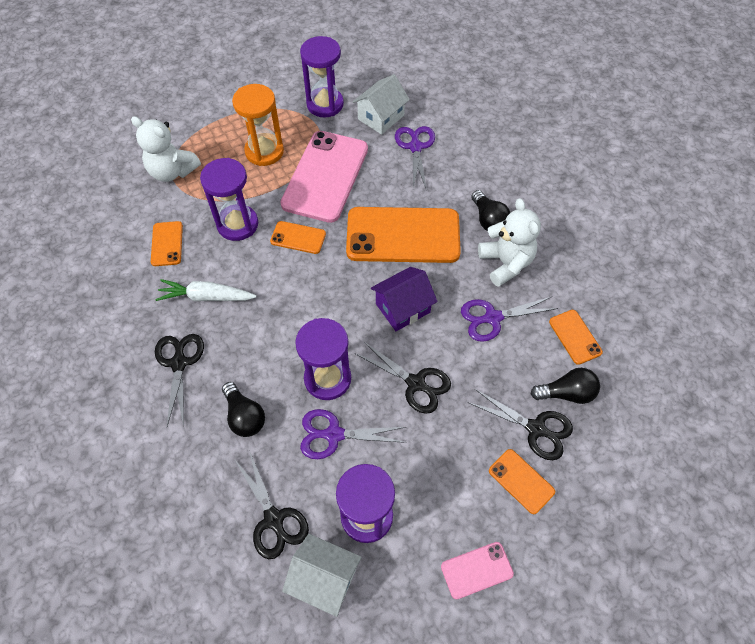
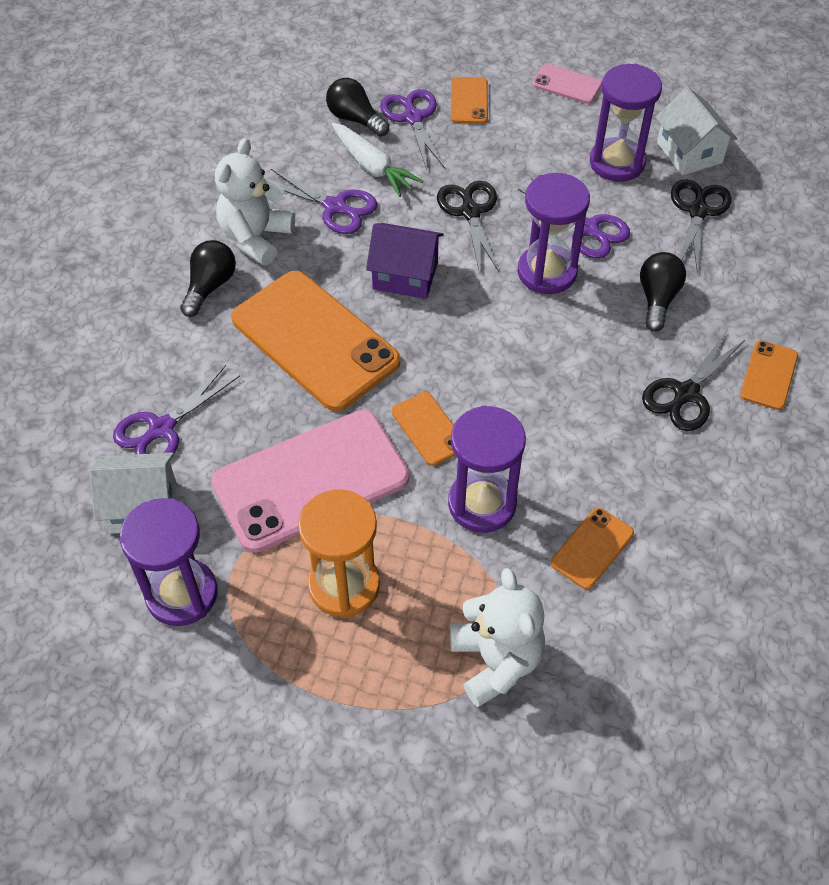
camera: 135 degrees left, 5 degrees down
white carrot [155,279,257,301] -> white carrot moved to [332,123,423,197]
black scissors [468,389,573,460] -> purple scissors [380,89,445,170]
orange phone [549,310,603,365] -> orange phone moved to [740,340,798,410]

